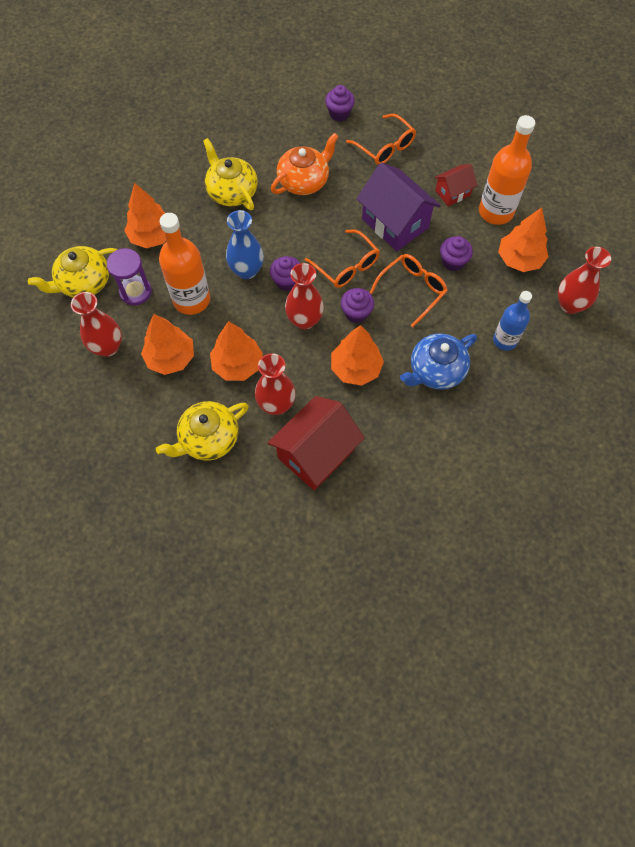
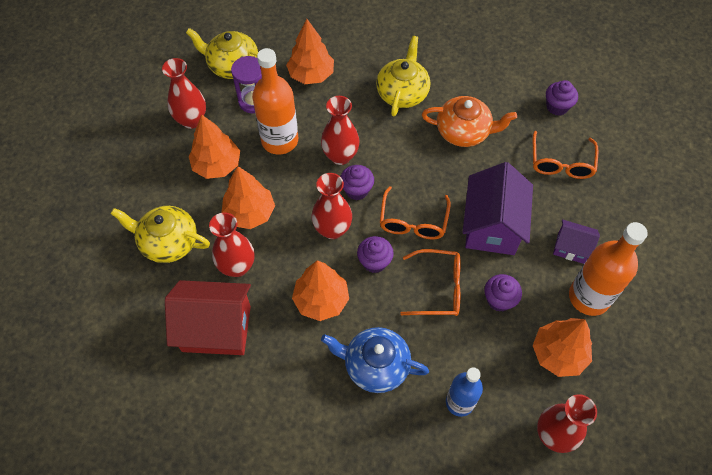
camera: 50 degrees right, 5 degrees down
blue vase [226,210,264,279] -> red vase [321,96,360,165]
red house [434,164,477,206] -> purple house [553,219,600,264]

